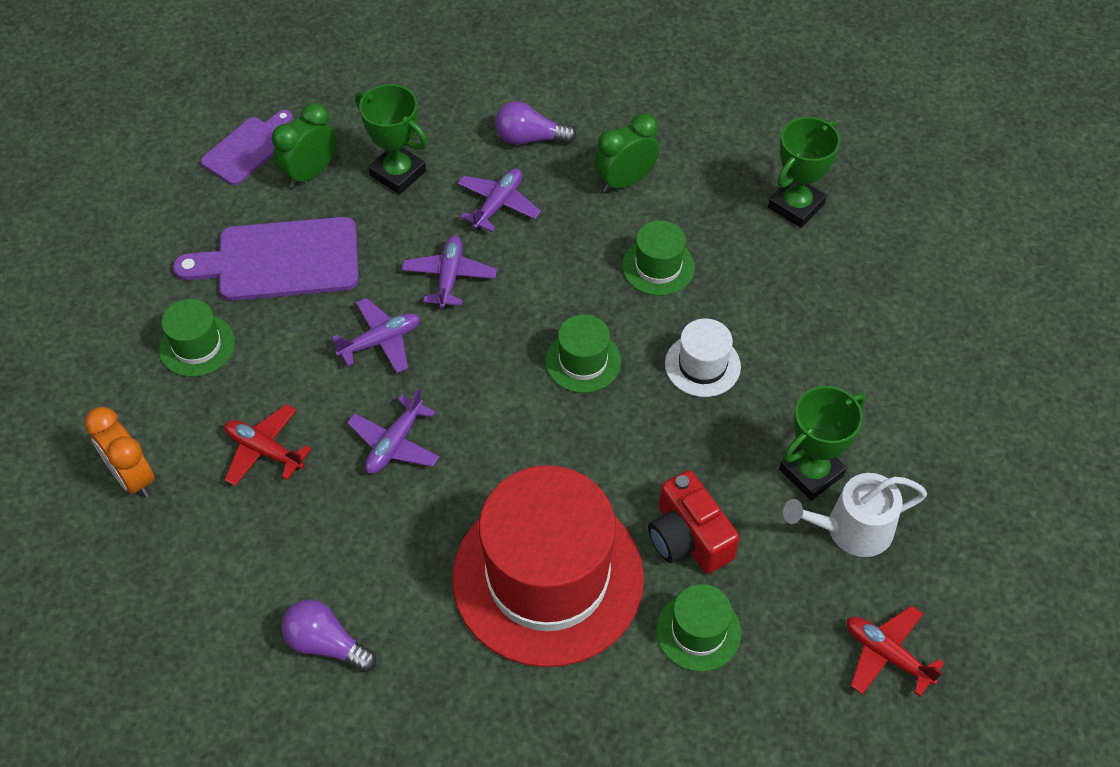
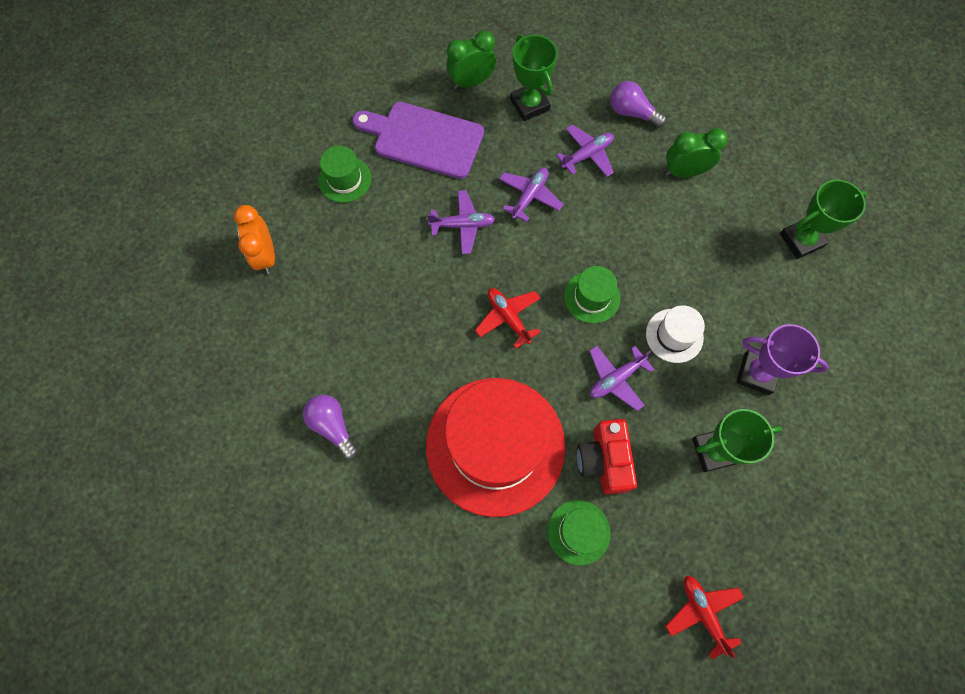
camera: 25 degrees right, 15 degrees up
purple cutting board [201,110,293,185] -> none
red plane [224,404,312,486] -> red plane moved to [475,288,540,348]
purple plane [347,388,440,474] -> purple plane moved to [589,346,654,411]
green hat [622,220,695,296] -> none
white watering can [783,473,927,557] -> none
none -> purple trophy [736,324,829,395]

